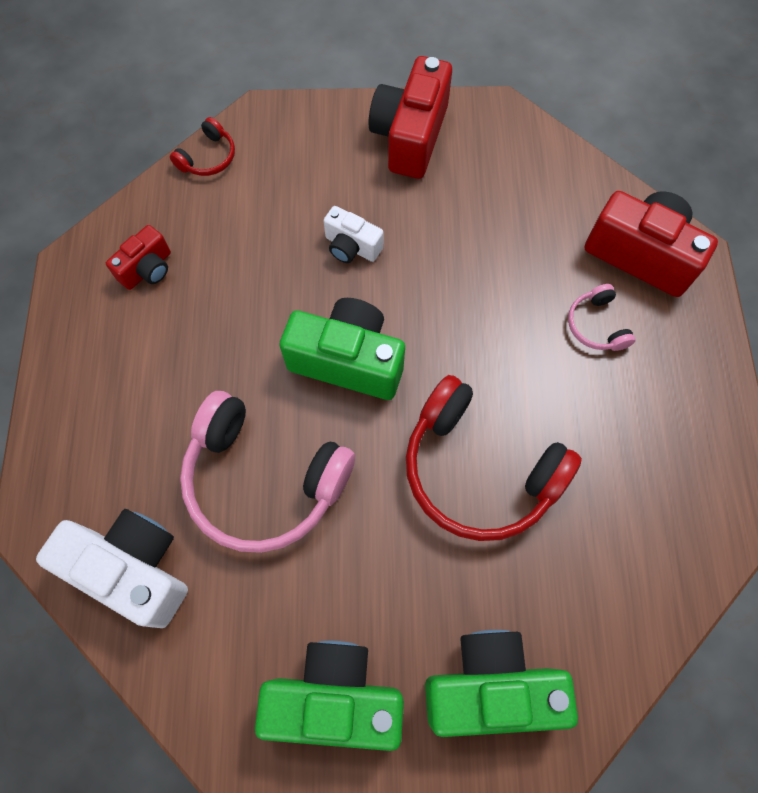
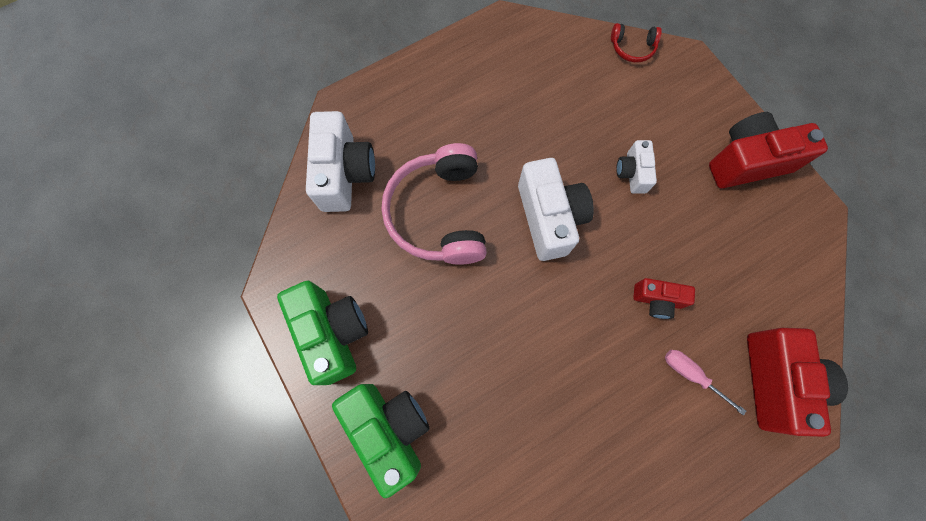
camera: 60 degrees right, 5 degrees up
red camera [106,225,171,290] -> red camera moved to [633,278,695,319]
green camera [279,298,405,400] -> white camera [518,158,594,261]
red headphones [406,375,582,541] -> none
pink headphones [568,284,635,351] -> pink screwdriver [665,350,746,415]

